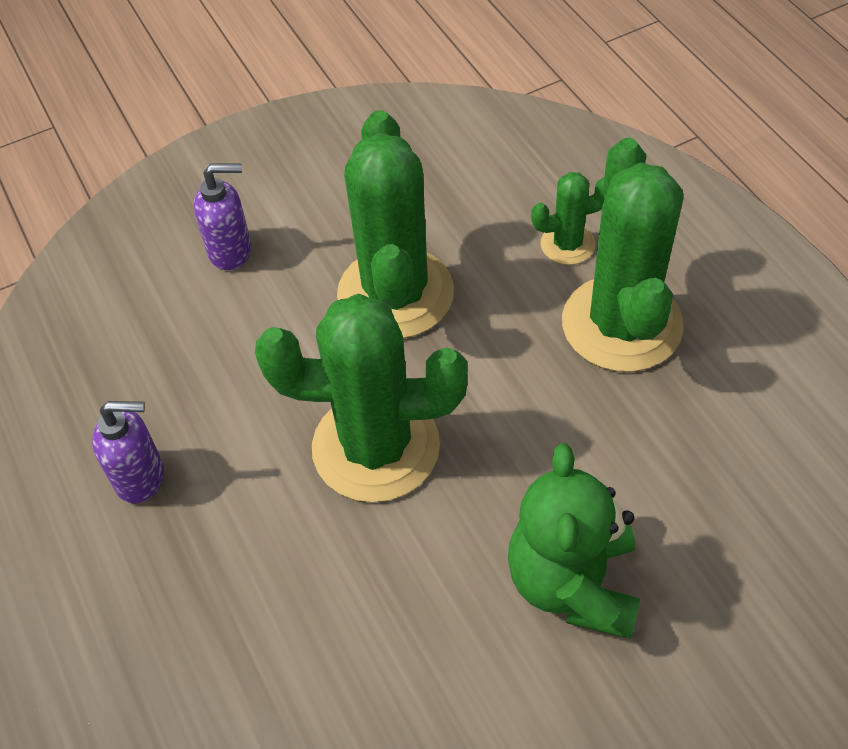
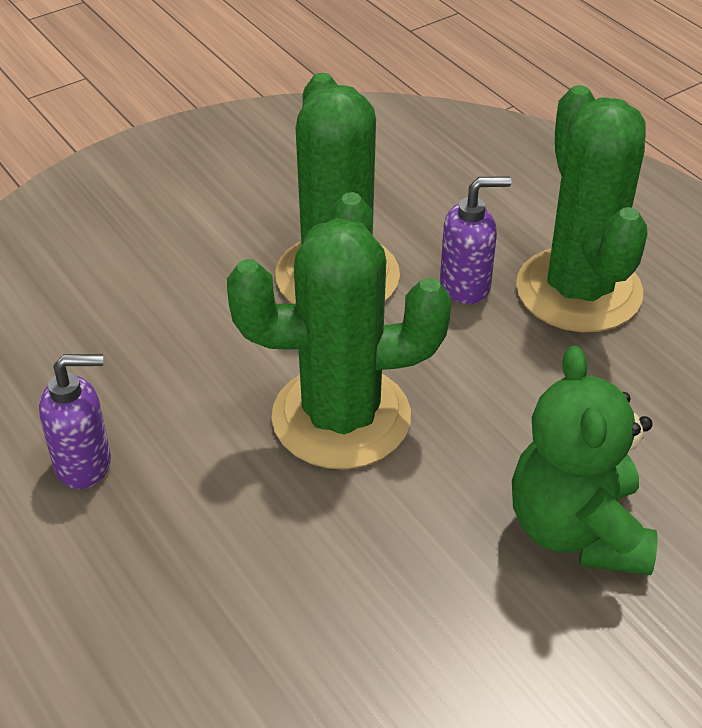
camera: 10 degrees left, 10 degrees down
purple soap dispenser [194,163,251,270] -> purple soap dispenser moved to [440,176,511,304]
green cactus [531,172,604,265] -> none

